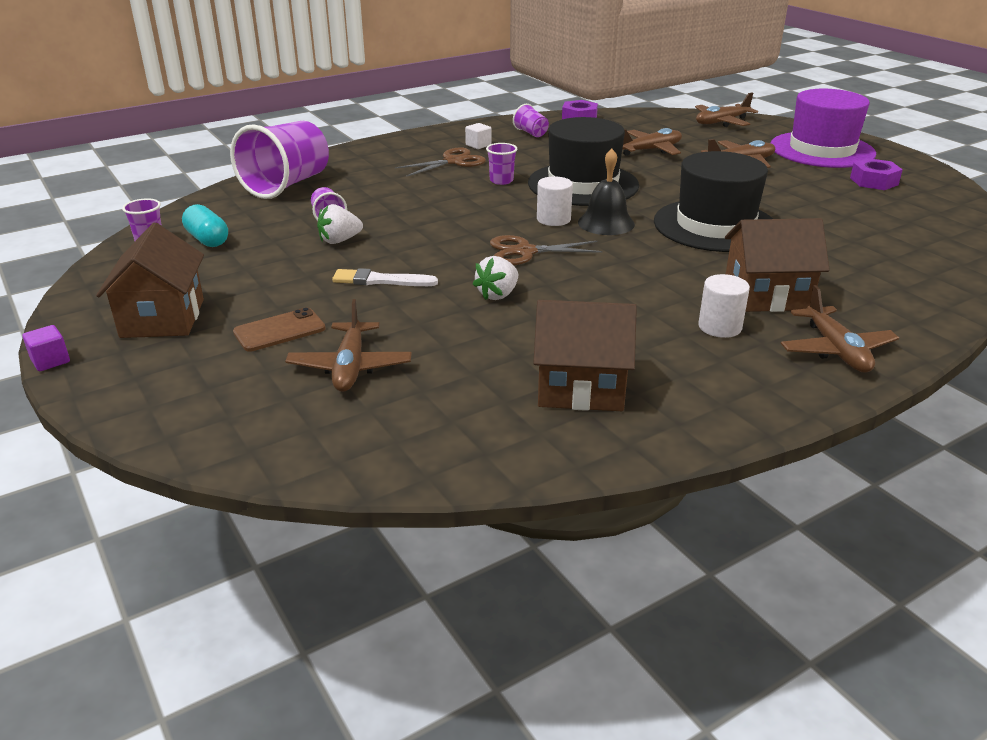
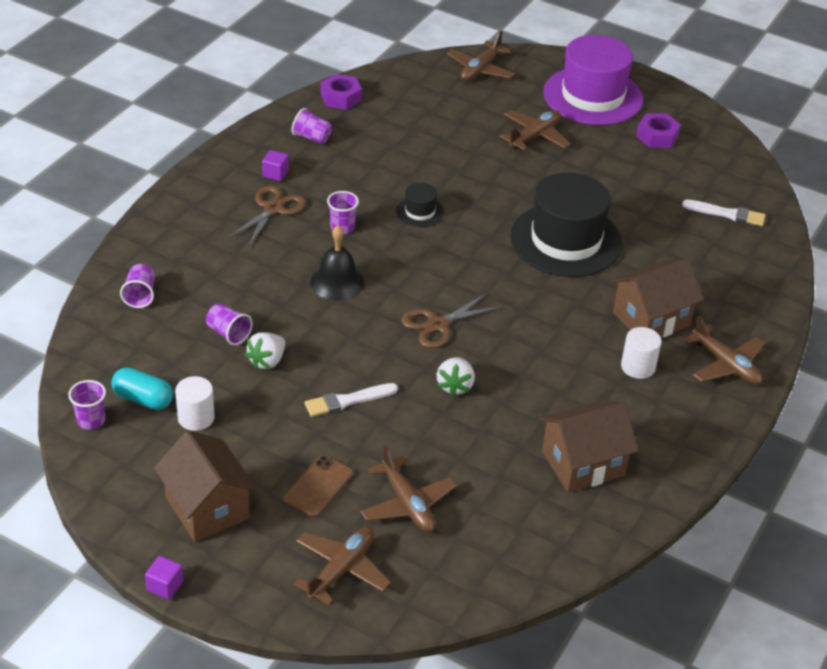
camera: 30 degrees left, 10 degrees up
purple cup [230,121,329,199] -> purple cup [120,264,155,308], size x0.44
white cube [465,123,491,149] -> purple cube [262,150,289,181]
black hat [528,117,639,206] -> black hat [396,183,444,227], size x0.44
white cylinder [537,176,573,226] -> white cylinder moved to [175,376,215,431]
black bell [578,149,635,235] -> black bell moved to [310,225,364,300]
brown plane [622,128,682,156] -> brown plane moved to [294,527,391,605]
none -> white brush [682,199,766,226]

